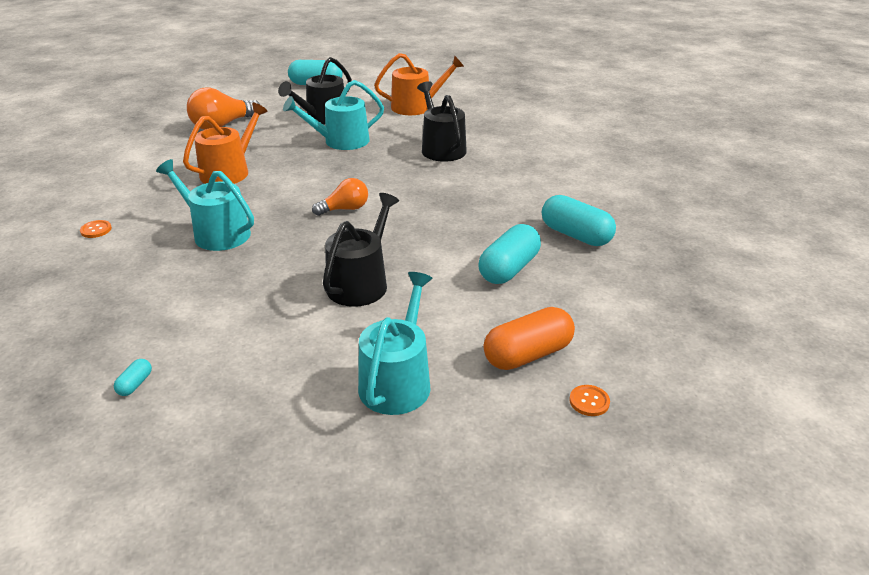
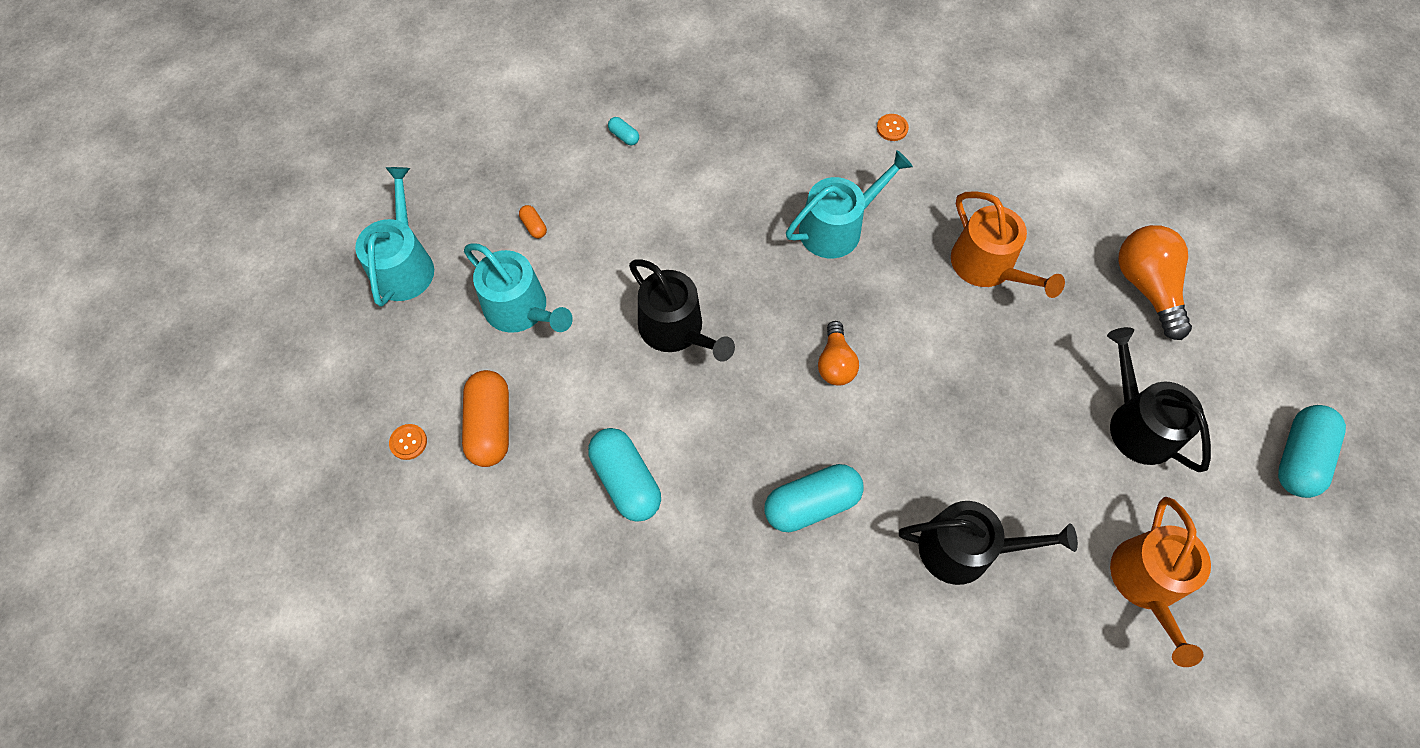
camera: 115 degrees right, 30 degrees up
turquoise watering can [283,80,384,150] -> turquoise watering can moved to [355,167,434,307]
turquoise capsule [542,195,616,246] -> turquoise capsule moved to [764,464,863,532]
none -> orange capsule [519,205,547,238]

